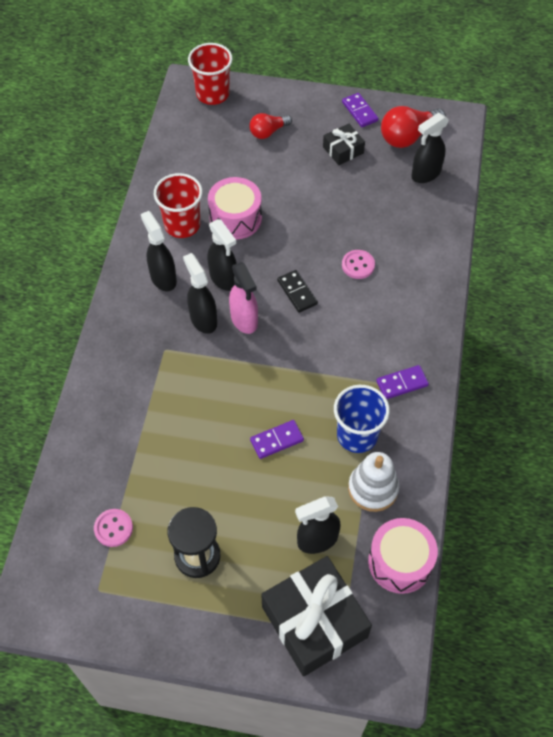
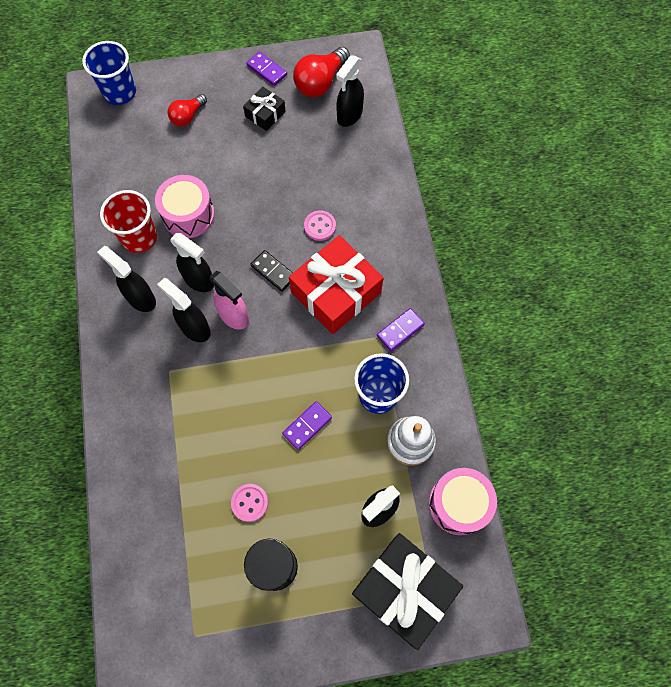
camera: 20 degrees left, 10 degrees up
pink button [94,509,133,547] -> pink button moved to [231,484,268,522]
red cup [188,43,233,105] -> blue cup [82,41,136,105]
none -> red gift [289,235,384,334]

